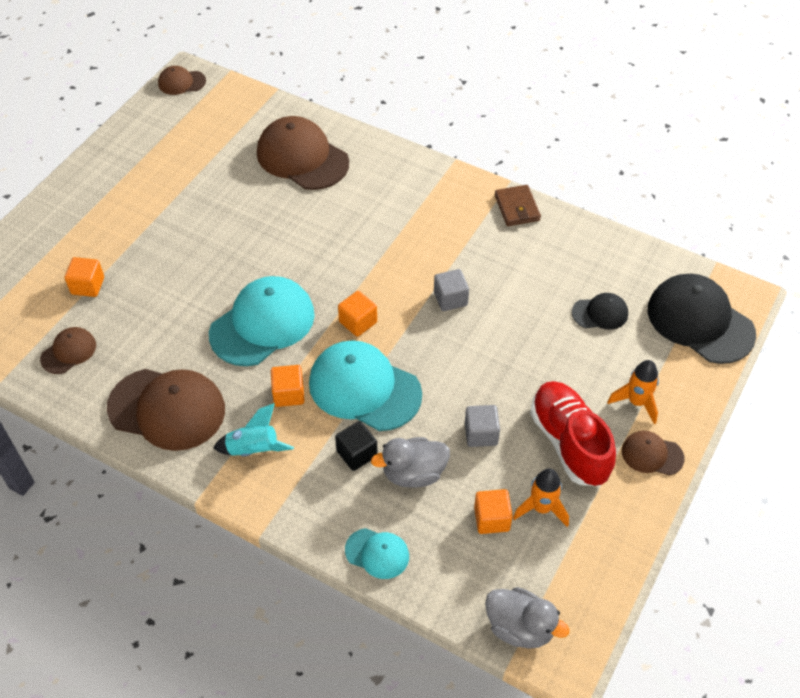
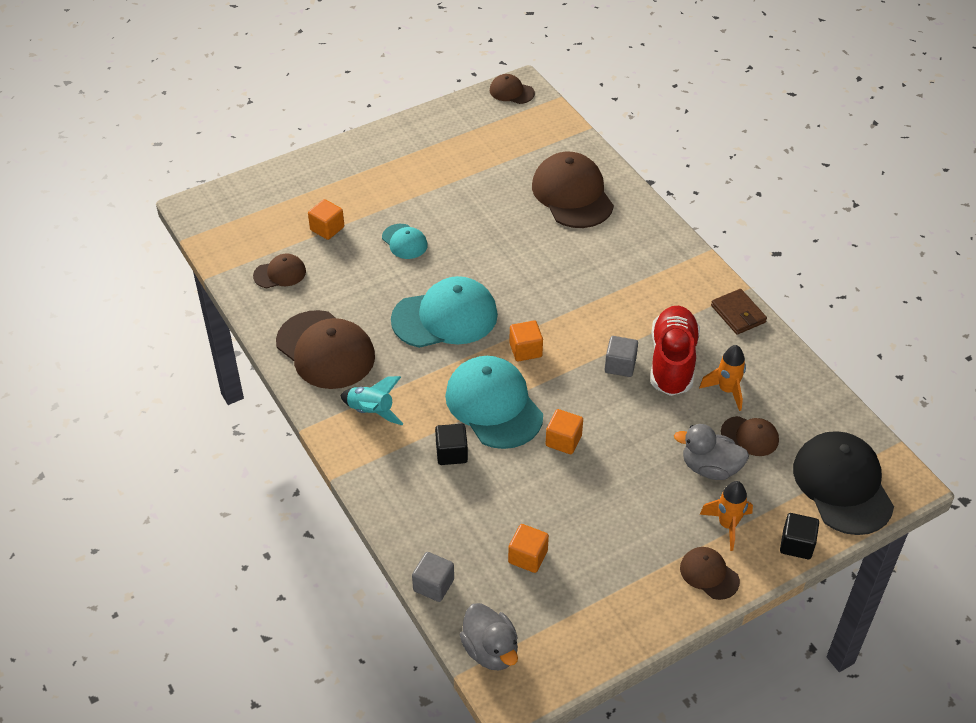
camera: 30 degrees right, 5 degrees down
orange cube [271,365,305,407] -> orange cube moved to [546,409,583,454]
turquoise cap [345,528,409,579] -> turquoise cap moved to [382,224,428,259]
grey duck [371,437,450,488] -> grey duck moved to [674,424,749,480]
grey cube [465,405,500,447] -> grey cube moved to [412,552,454,602]
brown wallet [495,185,541,226] -> brown wallet turned 45 degrees counterclockwise [711,289,767,335]
orange rocket [513,468,569,527] -> orange rocket moved to [699,345,746,411]
red shoe [530,381,616,486] -> red shoe moved to [651,306,700,396]
black cap [572,293,628,330] -> brown cap [721,416,779,456]
none -> black cube [780,513,819,559]

